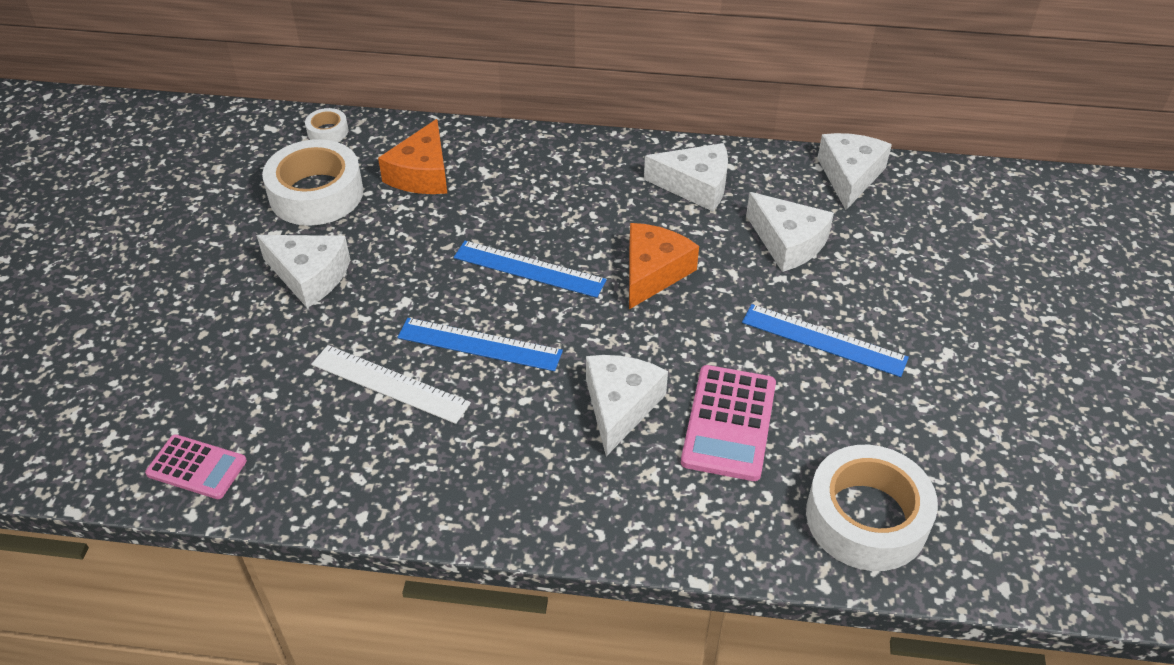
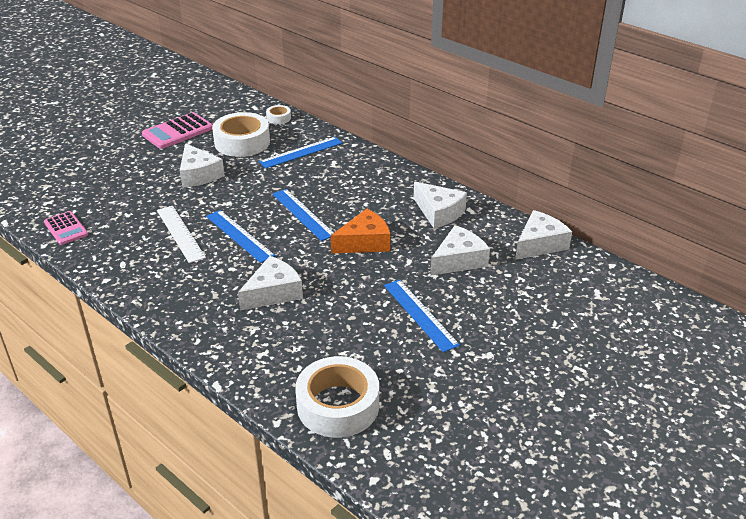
camera: 35 degrees right, 10 degrees down
orange cheese [378,119,447,194] -> blue ruler [259,137,343,168]
pink calculator [681,365,776,481] -> pink calculator moved to [142,112,213,149]
white cheese [746,192,834,272] -> white cheese turned 120 degrees counterclockwise [430,225,490,276]

